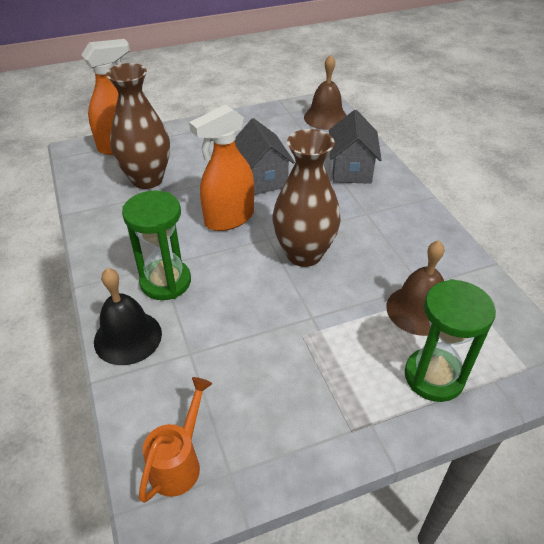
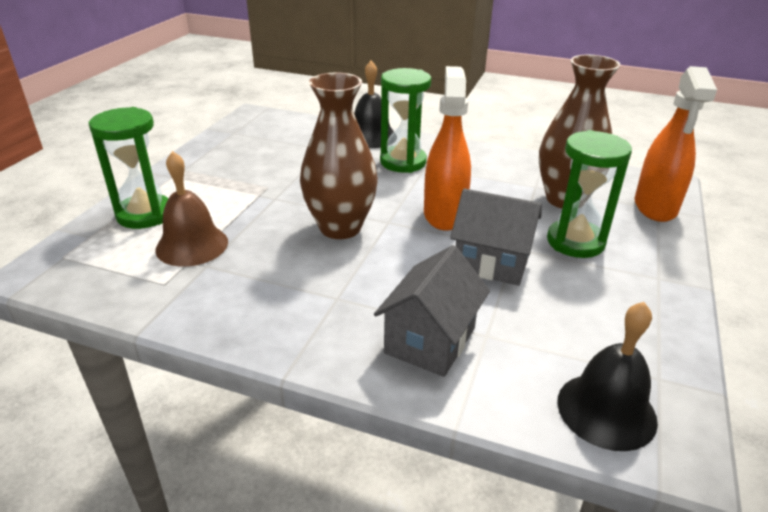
camera: 130 degrees right, 10 degrees down
orange watering can [139,377,212,503] -> none
brown bell [304,55,347,130] -> black bell [557,302,658,451]
grey house [329,110,382,184] -> grey house turned 75 degrees clockwise [374,245,490,377]
none -> green hourglass [547,130,632,258]

